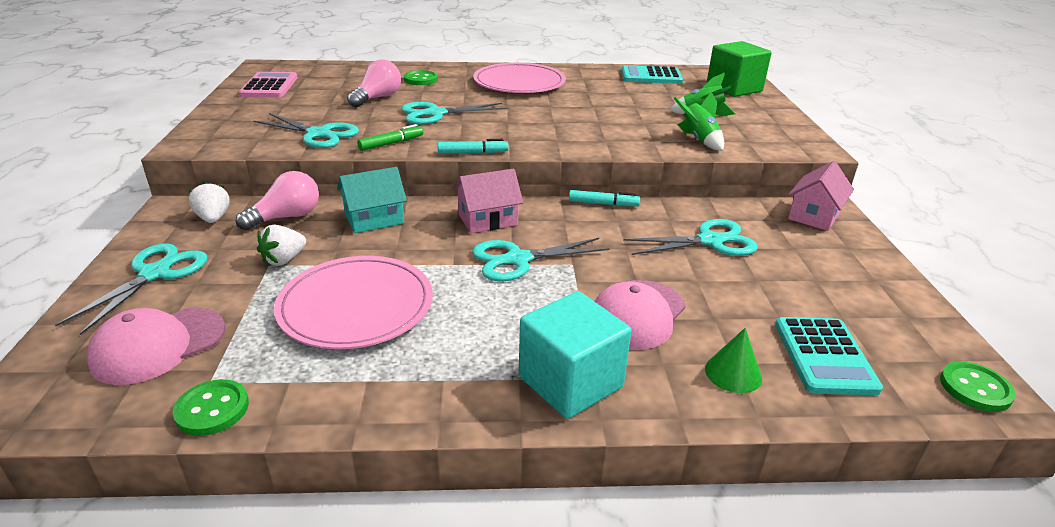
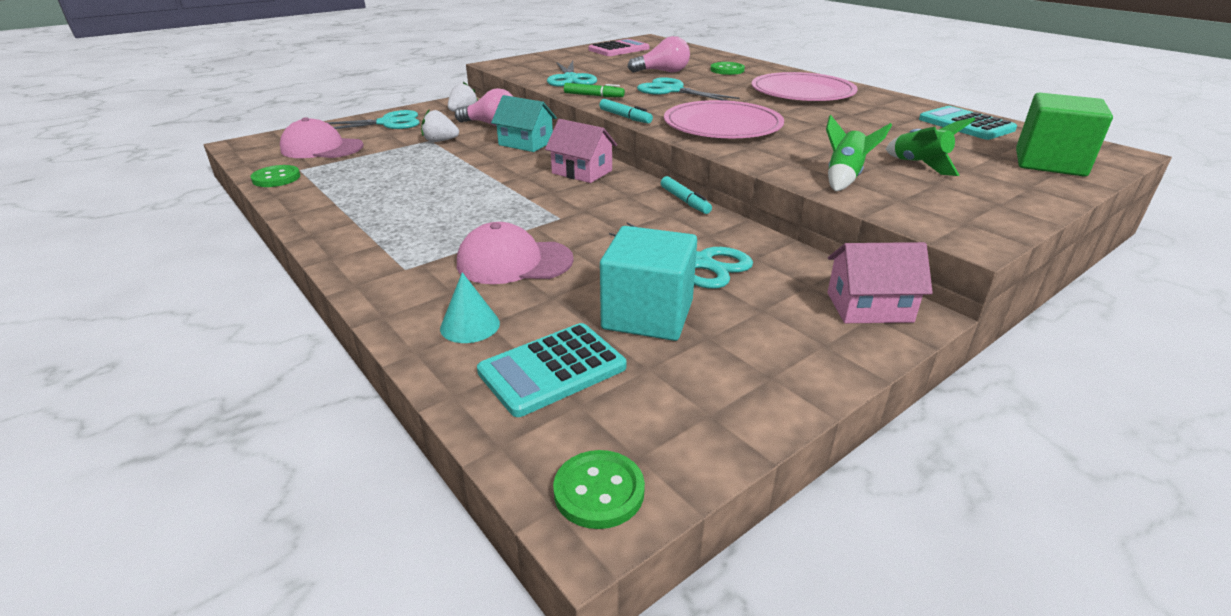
camera: 55 degrees right, 0 degrees up
pink plate [274,256,433,349] -> pink plate moved to [664,100,784,138]
turquoise scissors [472,238,610,282] -> none
turquoise cube [519,291,631,419] -> turquoise cube moved to [600,226,697,341]
green cone [705,328,762,393] -> turquoise cone [440,272,500,343]

